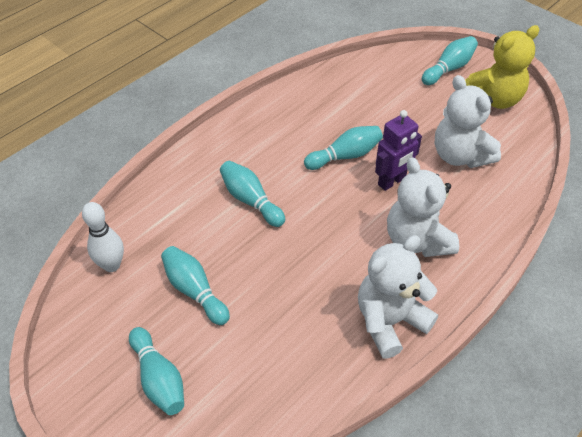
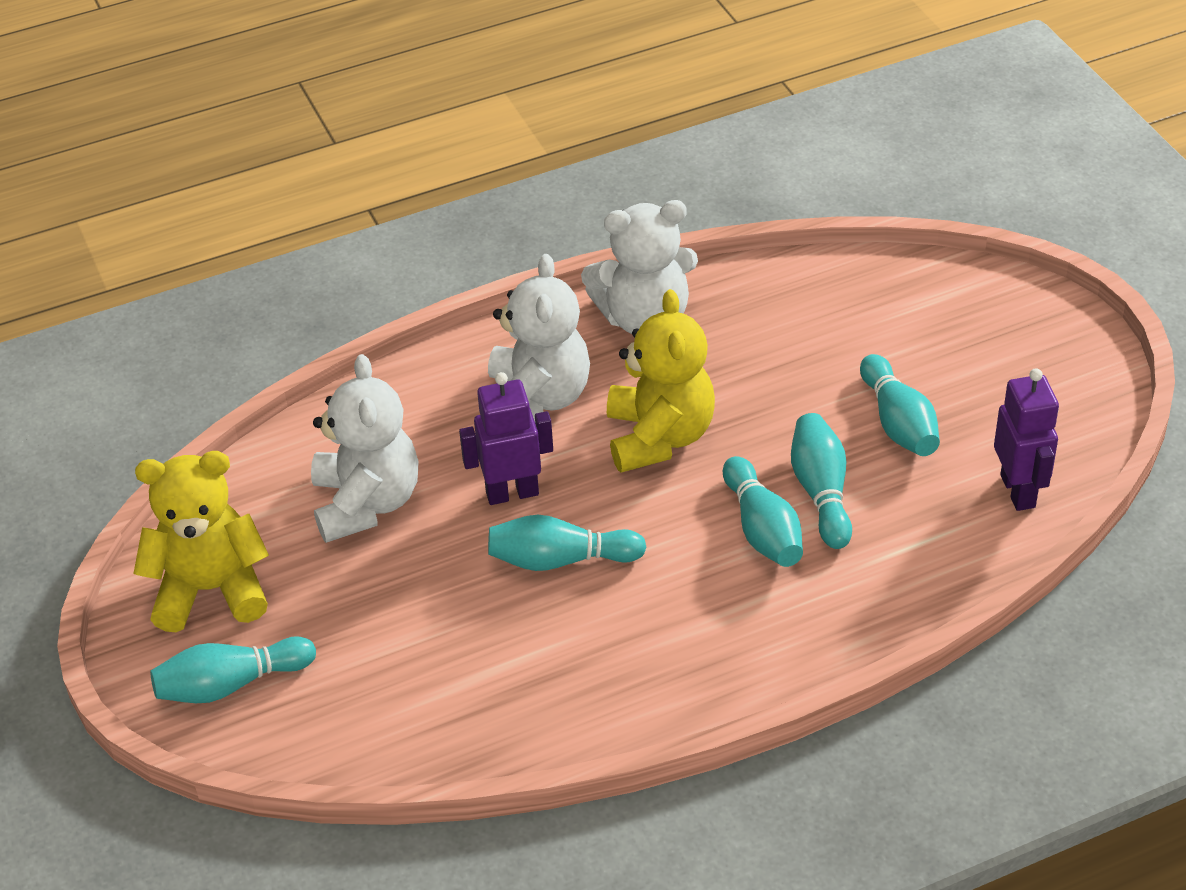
camera: 155 degrees left, 5 degrees down
white bowling pin [82,202,124,272] -> purple robot [994,368,1059,511]
turquoise bowling pin [129,327,184,415] -> turquoise bowling pin moved to [791,413,852,549]
none -> yellow teddy bear [607,289,715,473]

